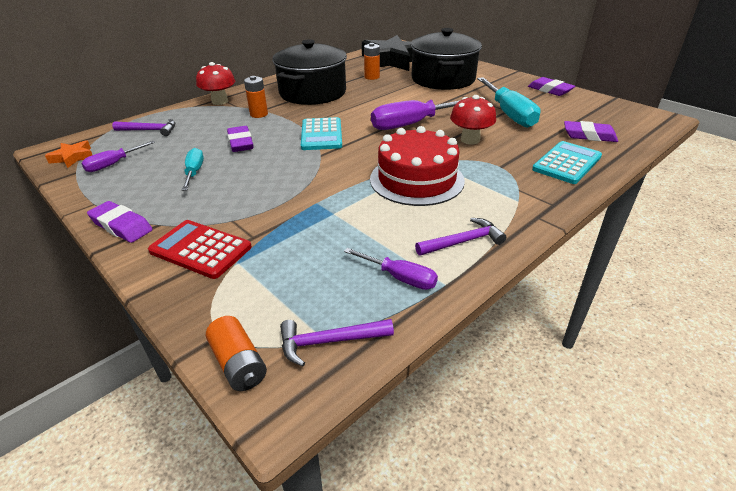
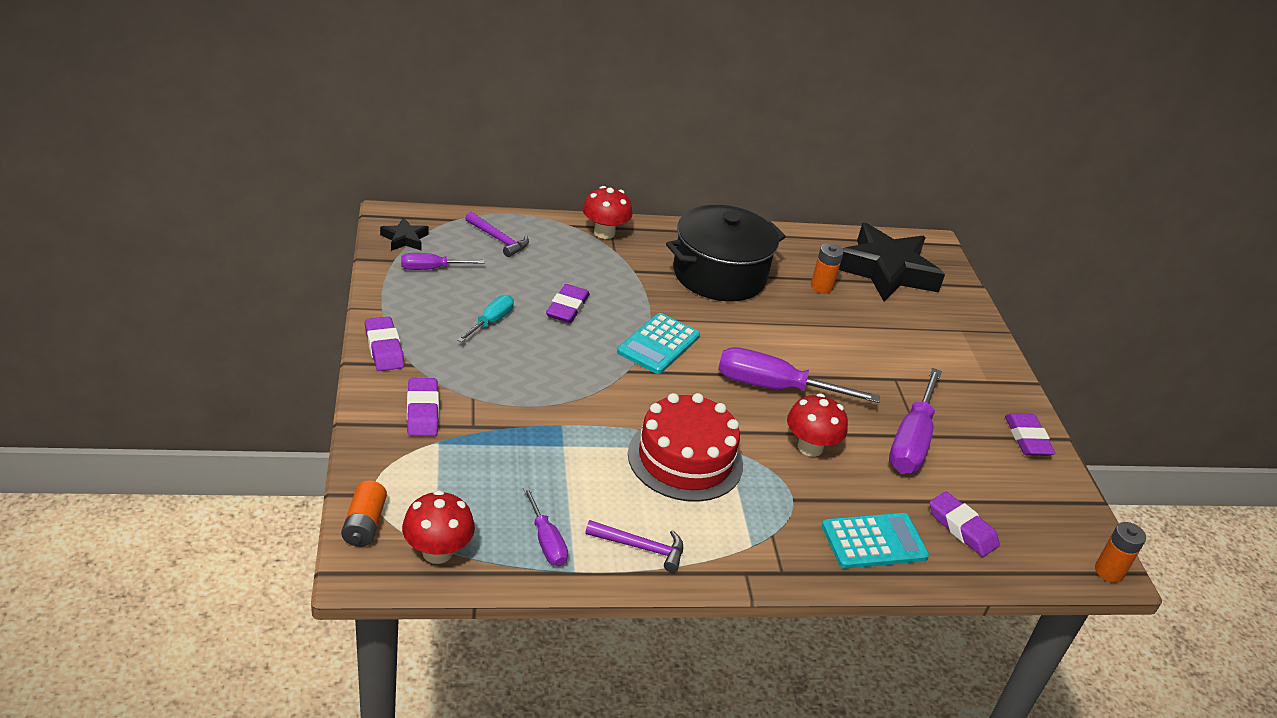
camera: 30 degrees right, 0 degrees up
orange star [45,140,92,168] -> black star [380,217,429,251]
red calculator [148,220,252,279] -> purple eraser [407,378,439,436]
orange battery [244,76,268,118] -> orange battery moved to [1095,522,1146,583]
purple hammer [280,319,394,366] -> red mushroom [402,490,475,564]
black pot [411,28,482,90] -> none
turquoise screwdriver [477,77,541,128] -> purple screwdriver [889,368,942,474]

